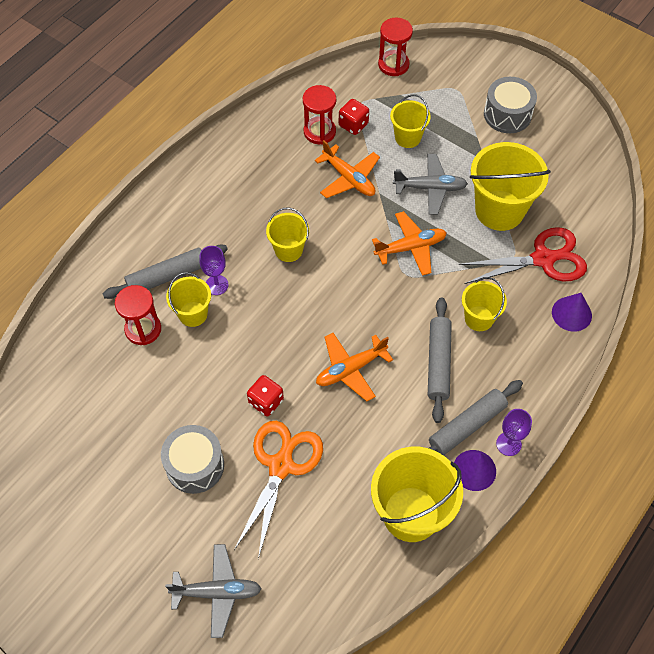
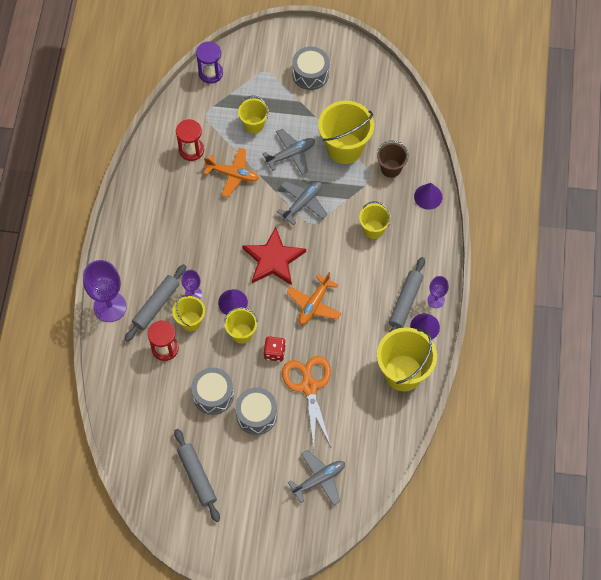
camera: 30 degrees left, 5 degrees up
yellow bucket [266,208,309,262] -> yellow bucket moved to [224,307,258,344]
red dice [339,99,369,135] -> none
orange plane [372,211,447,276] -> grey plane [277,181,328,225]
red hourglass [378,18,413,76] -> purple hourglass [196,41,223,84]
grey rolling pin [428,297,452,423] -> grey rolling pin moved to [174,429,220,522]
red scissors [458,227,587,284] -> brown bucket [377,140,409,178]
none -> purple goblet [83,260,127,322]
none -> grey drum [191,368,234,415]
none -> purple cone [218,289,248,315]
none -> red star [242,227,306,285]

